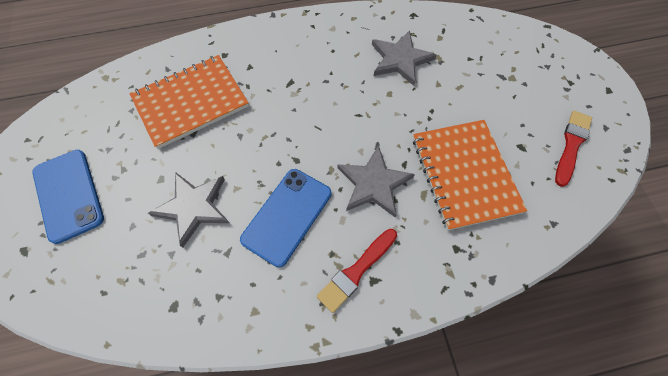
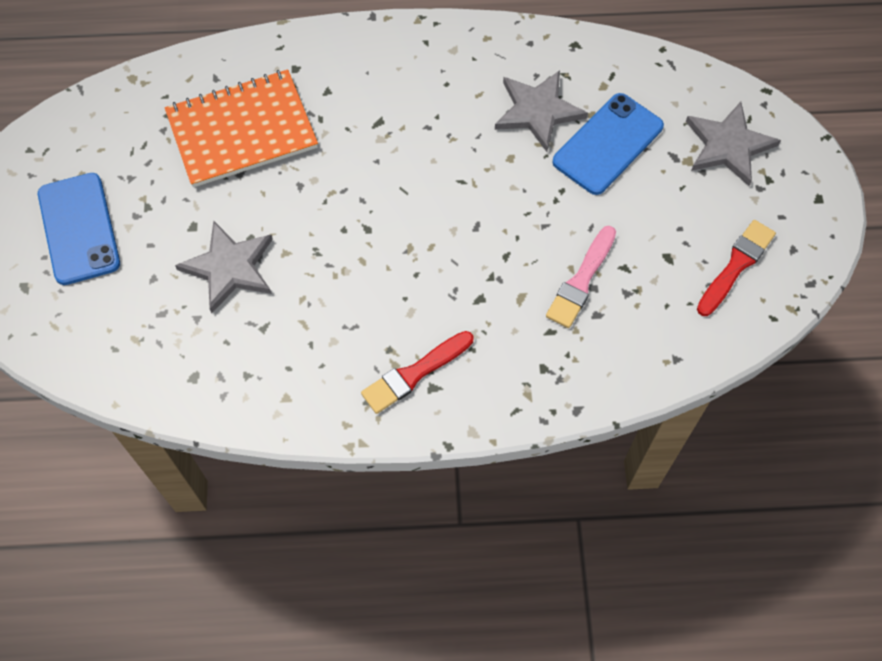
camera: 10 degrees right, 0 degrees up
blue phone [240,169,331,267] -> blue phone moved to [552,93,664,195]
grey star [338,145,415,217] -> grey star moved to [686,102,781,186]
orange notebook [413,120,527,230] -> pink brush [546,226,616,328]

